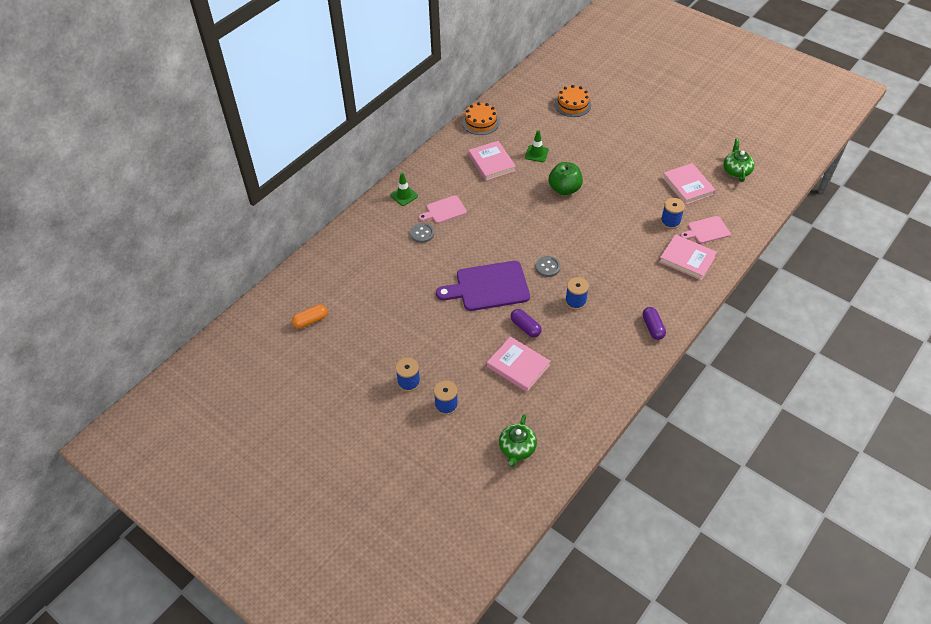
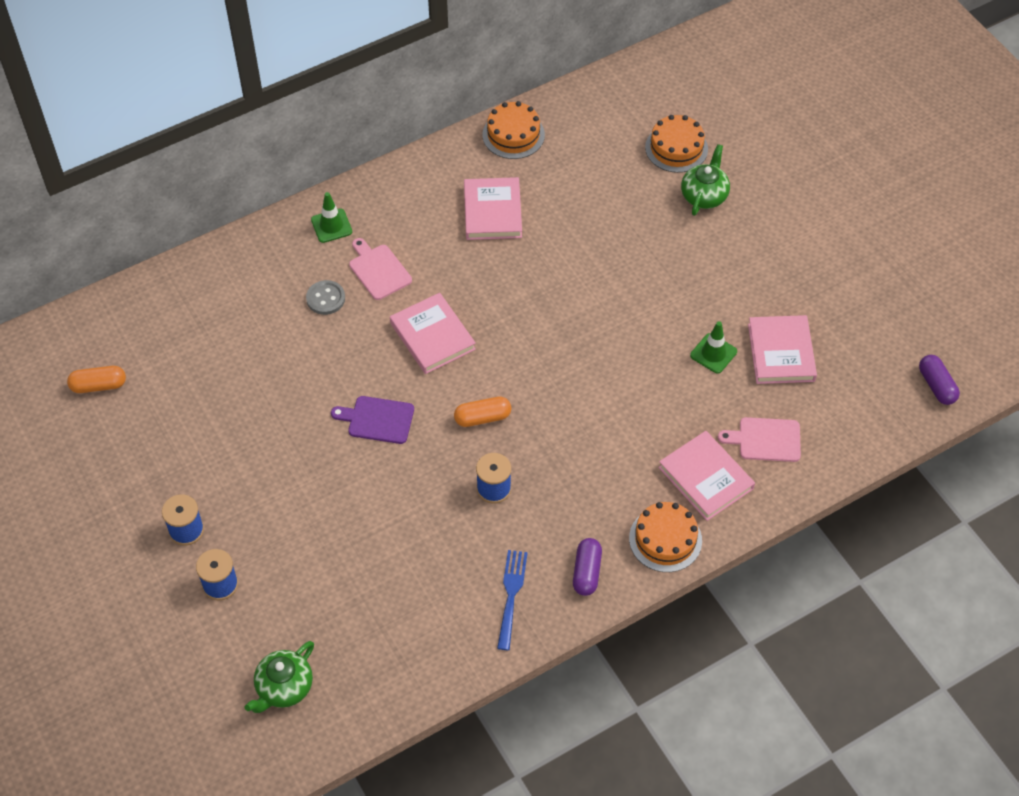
camera: 20 degrees right, 5 degrees up
pink cutting board [419,196,467,223] -> pink cutting board turned 60 degrees clockwise [349,238,412,300]
purple cutting board [436,261,530,311] -> purple cutting board [331,396,414,444], size x0.56
pink book [487,336,550,392] -> pink book moved to [390,293,476,374]
purple capsule [511,309,542,337] -> purple capsule moved to [919,355,960,405]
green traffic cone [525,130,549,162] -> green traffic cone moved to [690,321,737,374]
grey button [535,256,561,277] -> orange capsule [454,396,511,427]
green apple [549,162,583,195] -> none
blue spool [661,198,685,229] -> none
green teapot [723,139,754,182] -> green teapot moved to [681,144,730,216]
none -> blue fork [497,550,528,650]
none -> orange cake [629,502,702,572]

